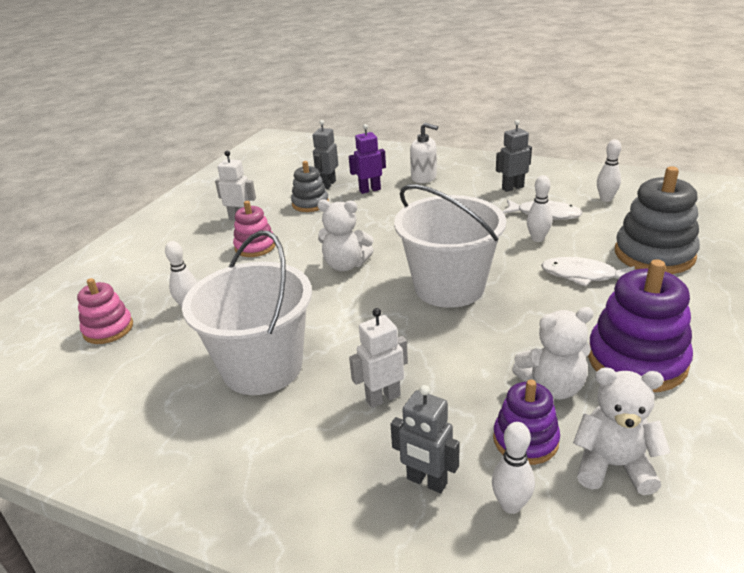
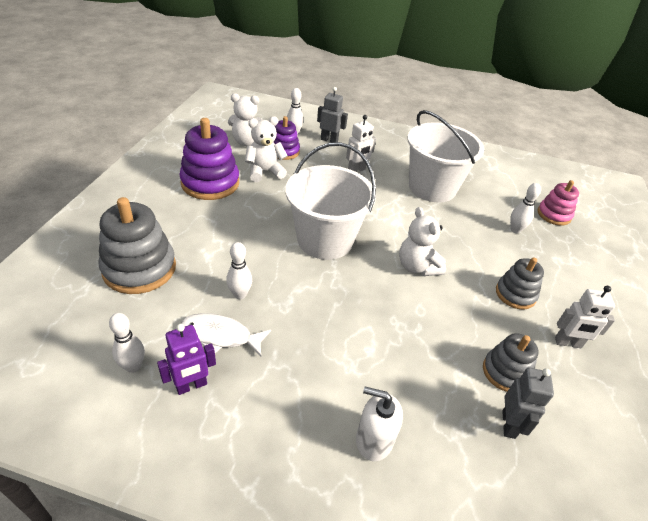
camera: 165 degrees right, 10 degrees up
pink stacking toy [233,201,275,257] -> grey stacking toy [496,257,544,309]
white teddy bear [317,199,374,271] -> white teddy bear turned 120 degrees counterclockwise [399,207,446,276]
purple robot [349,124,386,194] -> purple robot moved to [157,324,216,395]
grey robot [496,120,532,192] -> none
white fish [541,257,635,287] -> none

